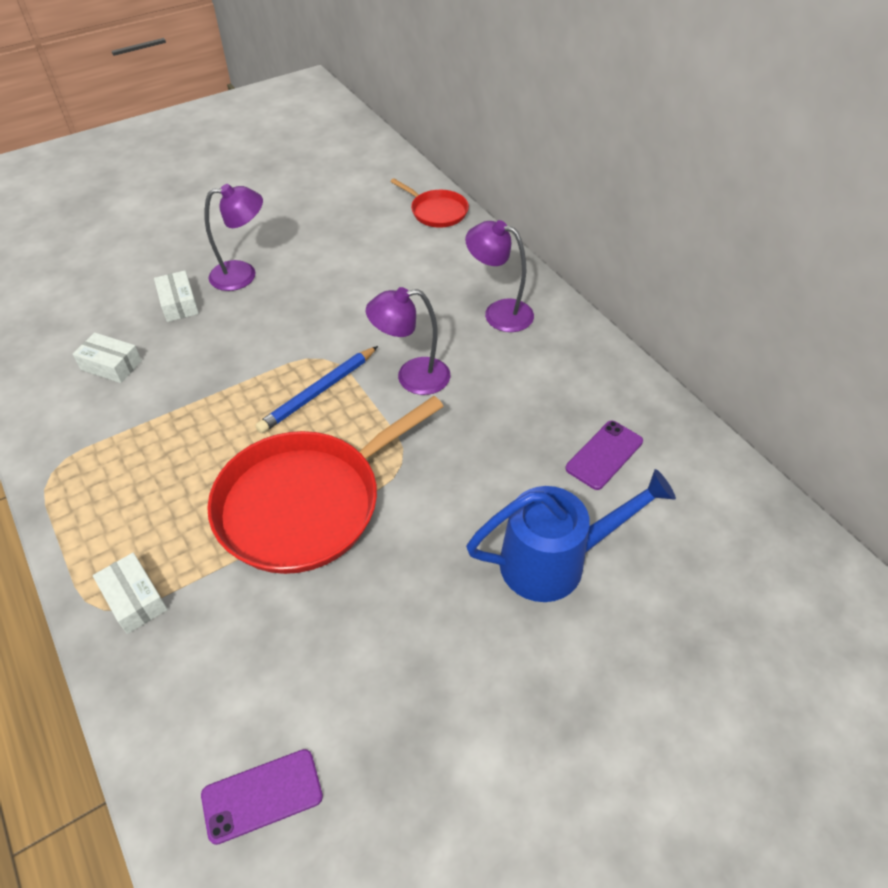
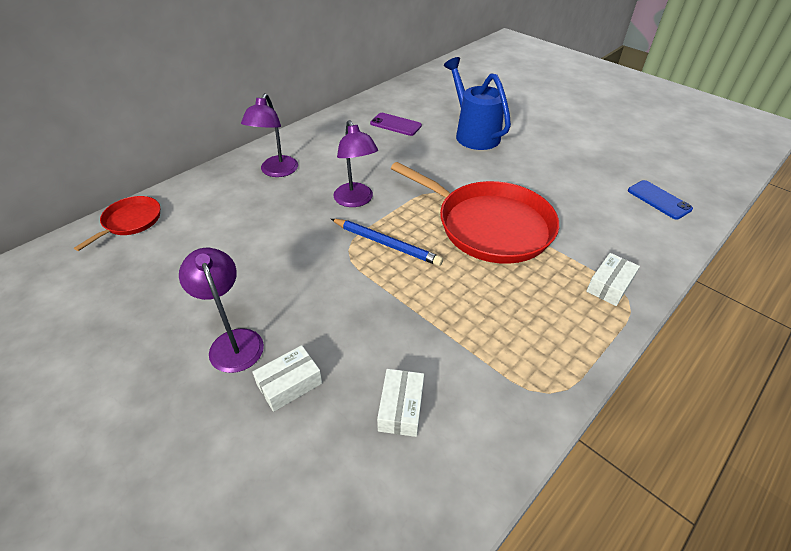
camera: 105 degrees left, 5 degrees down
purple phone [201,749,323,845] -> blue phone [628,180,693,220]

